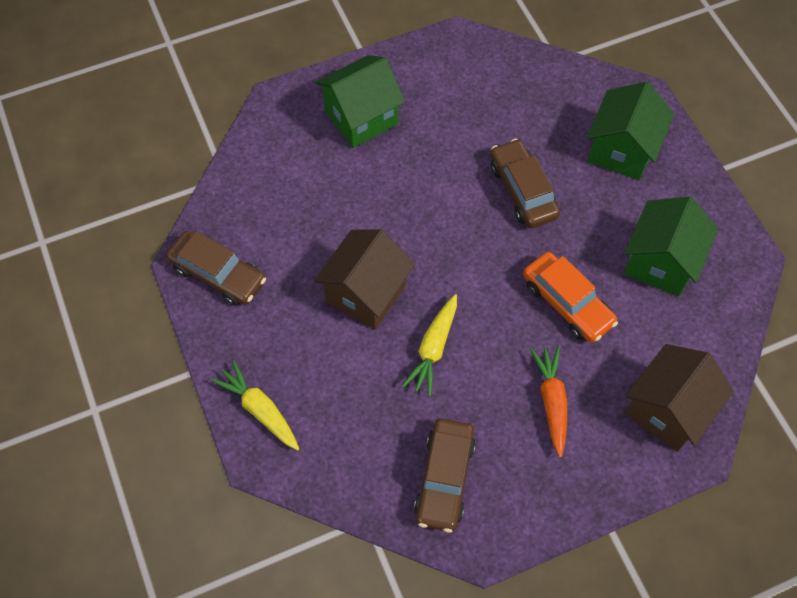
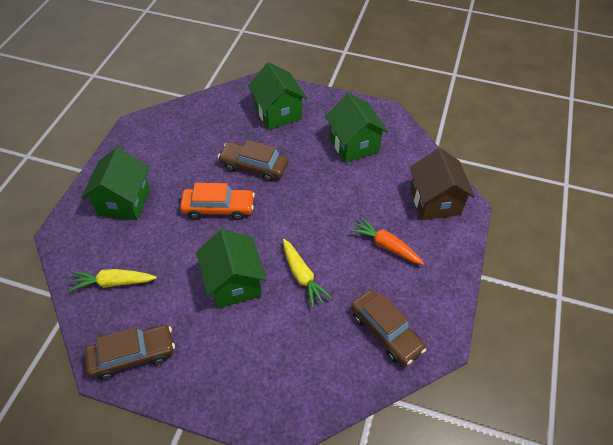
camera: 50 degrees left, 10 degrees down
yellow carrot [211,360,299,451] -> yellow carrot moved to [69,269,157,291]
brown house [314,229,415,330] -> green house [196,229,266,309]
orange car [523,252,618,343] -> orange car moved to [180,183,255,220]

